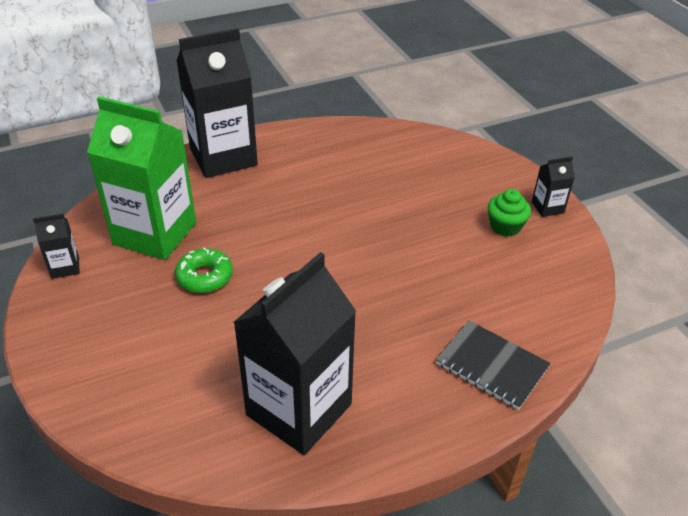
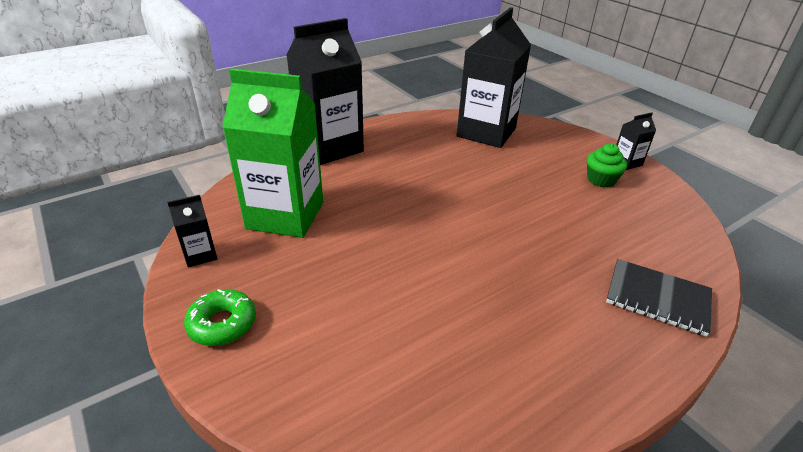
camera: 10 degrees left, 5 degrees down
green donut [175,248,233,293] -> green donut moved to [184,289,256,346]
black carton [234,252,356,455] -> black carton moved to [457,7,531,148]

